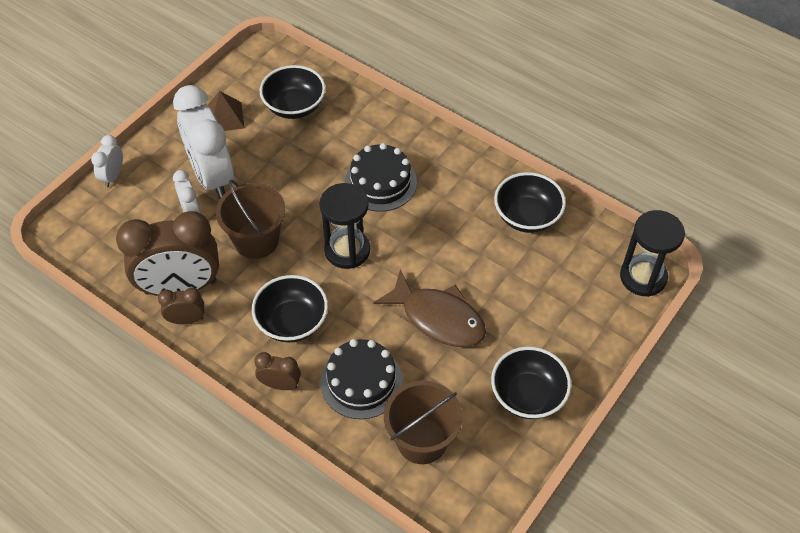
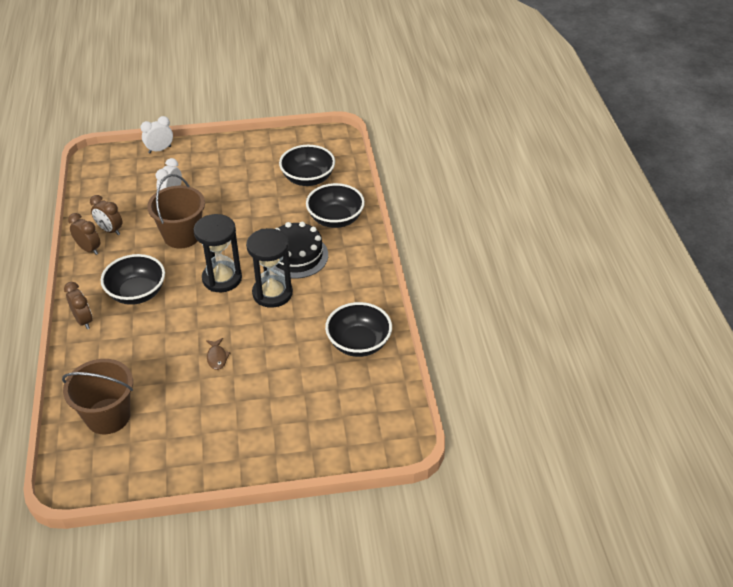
camera: 45 degrees right, 10 degrees down
brown clock [116,211,219,296] -> brown clock [90,195,122,235], size x0.46
white clock [173,85,234,199] -> none
brown pyramid [208,91,245,131] -> none
black cake [320,339,403,419] -> none
brown fish [374,270,486,347] -> brown fish [206,338,231,370], size x0.40
black bowl [491,346,571,419] -> black bowl moved to [306,183,365,228]
black hourglass [620,210,685,297] -> black hourglass moved to [246,228,293,308]

